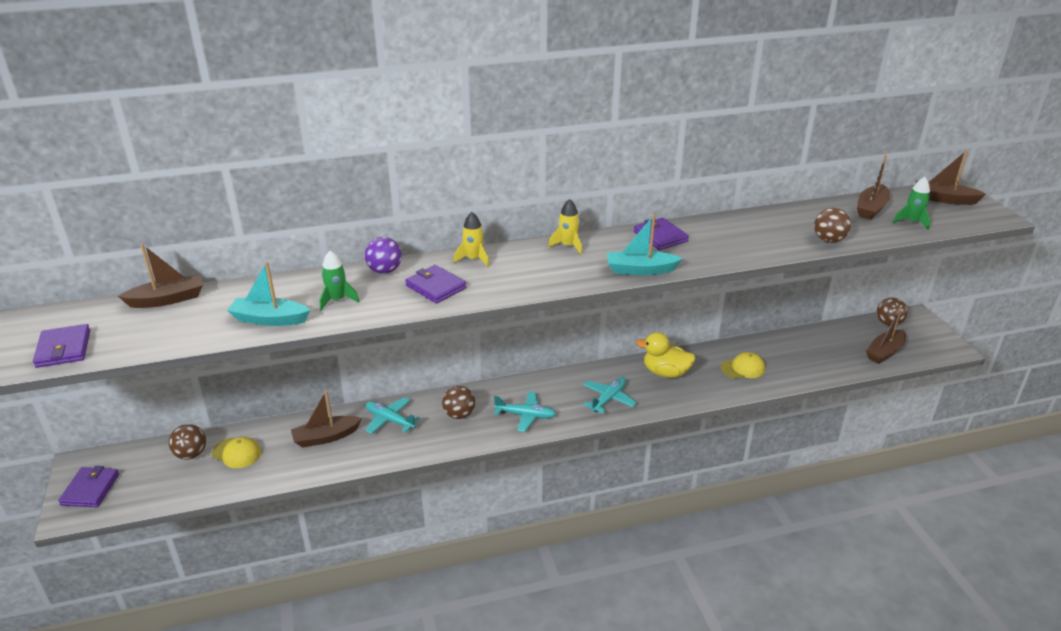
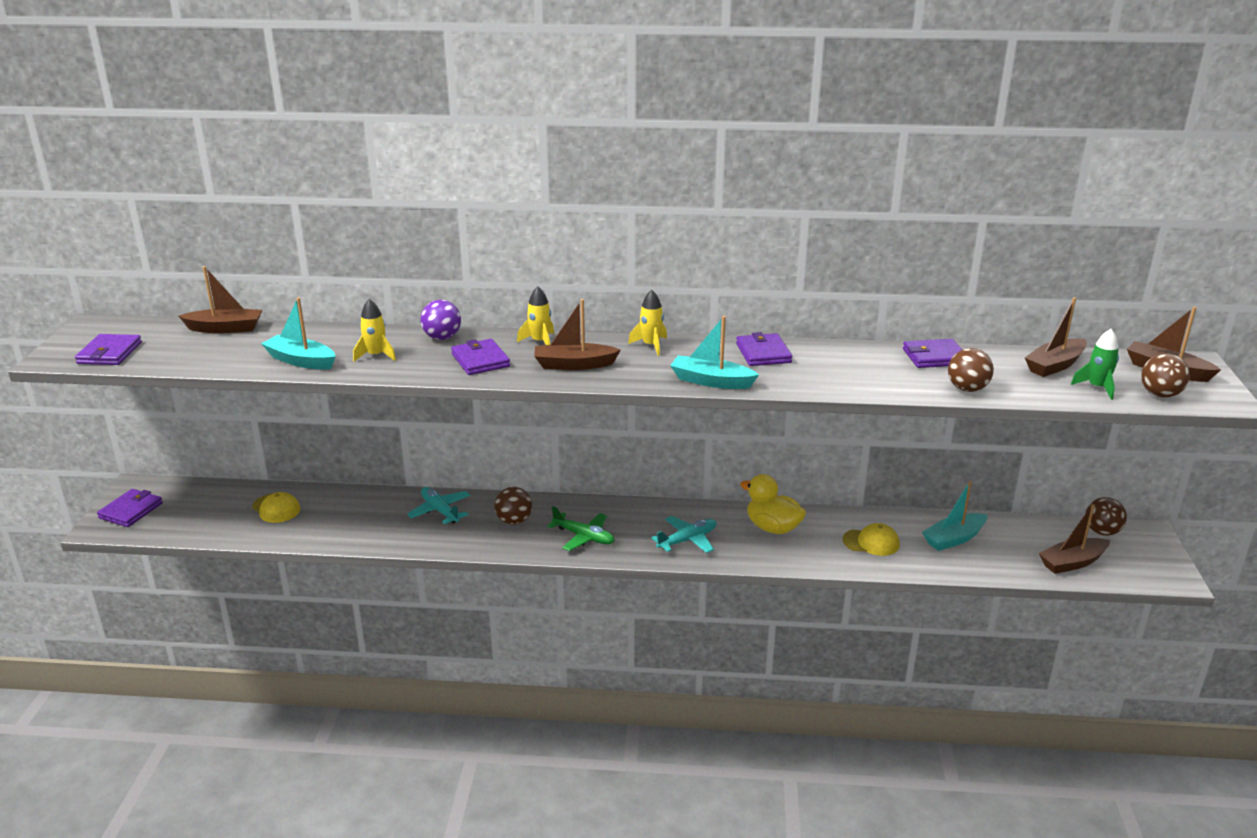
camera: 20 degrees right, 5 degrees down
brown ball [169,424,206,459] -> brown ball moved to [1141,353,1190,398]
brown boat [291,390,362,448] -> brown boat moved to [534,299,621,370]
green rocket [319,251,359,310] -> yellow rocket [353,299,396,362]
turquoise plane [494,392,556,432] -> green plane [547,506,615,551]
none -> purple wallet [903,339,962,368]
none -> turquoise boat [922,481,987,551]

